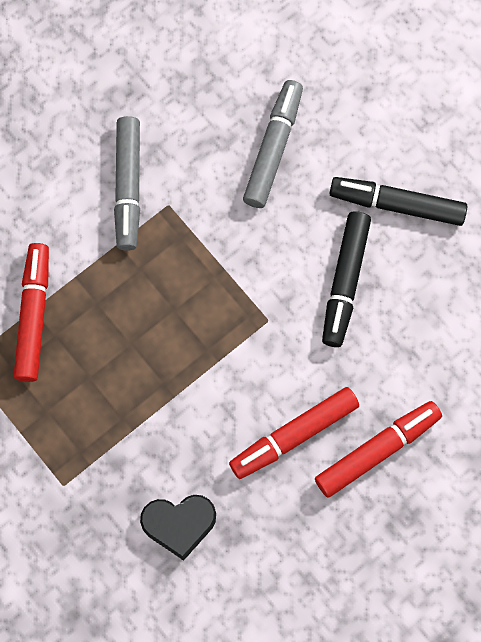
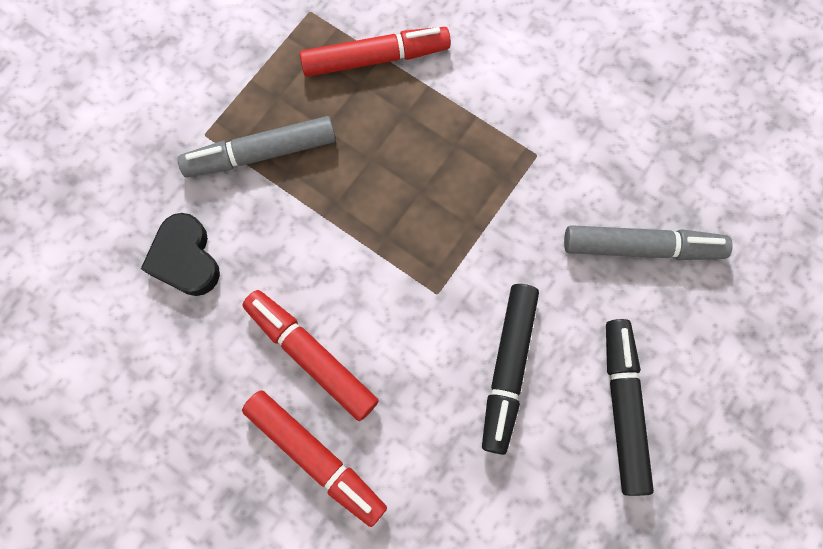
camera: 75 degrees right, 0 degrees up
grey marker [114,116,140,251] -> grey marker moved to [178,116,336,177]
black marker [322,211,371,347] -> black marker turned 75 degrees counterclockwise [482,284,539,455]

